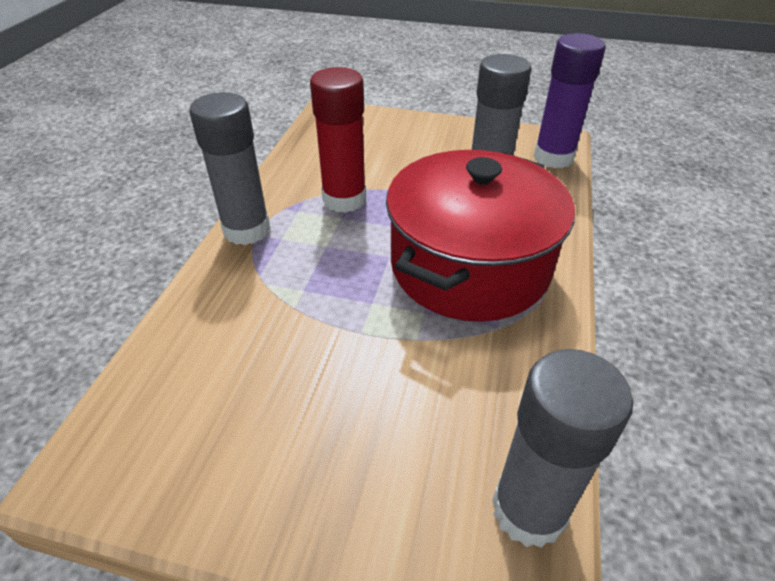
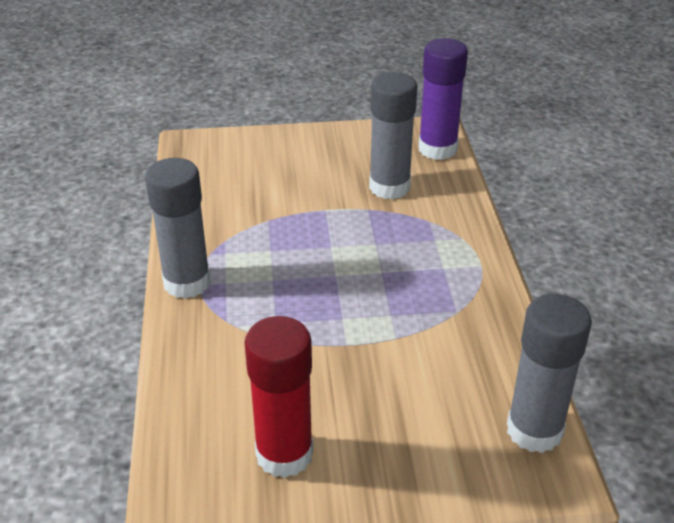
camera: 20 degrees left, 5 degrees down
red glue stick [310,67,366,213] -> red glue stick moved to [244,316,313,478]
red pot [386,150,575,322] -> none

